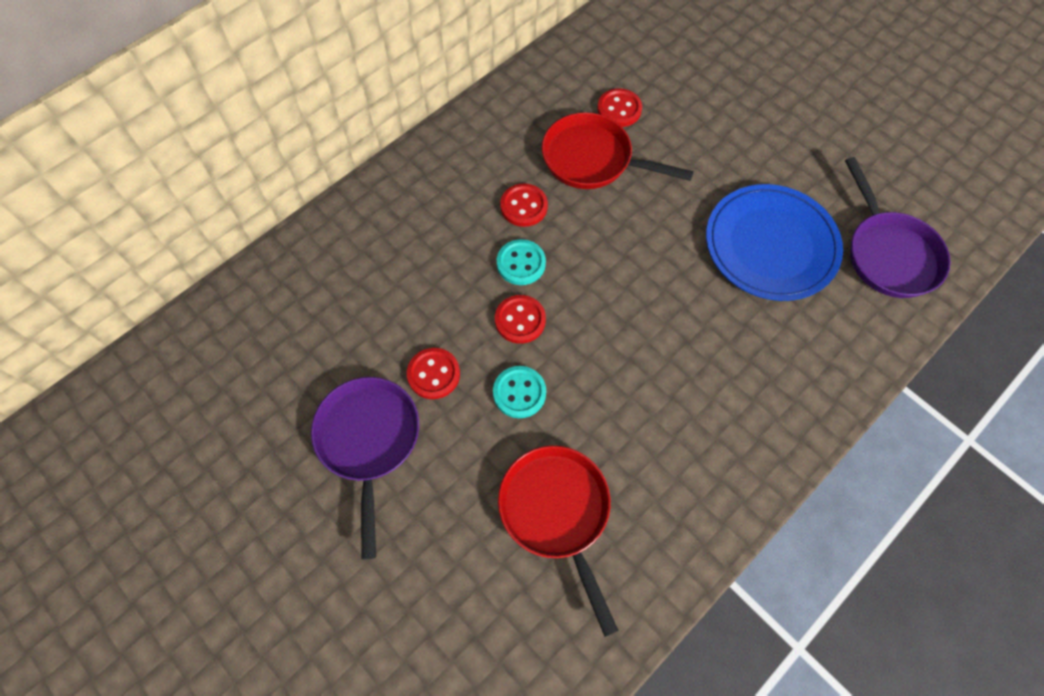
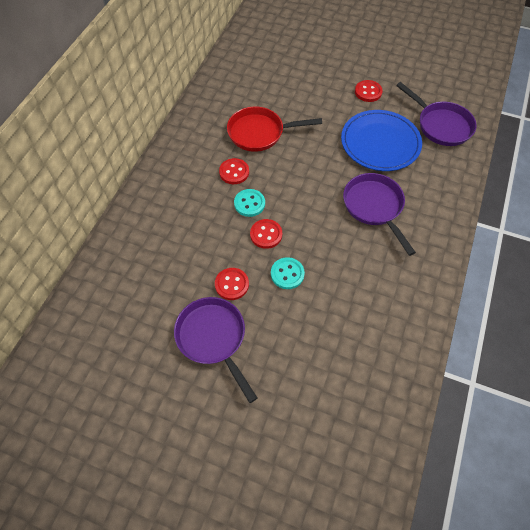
camera: 25 degrees left, 5 degrees down
red pan [498,446,619,637] -> none
red button [597,88,642,127] -> red button moved to [355,80,383,102]
none -> purple pan [343,173,416,256]

